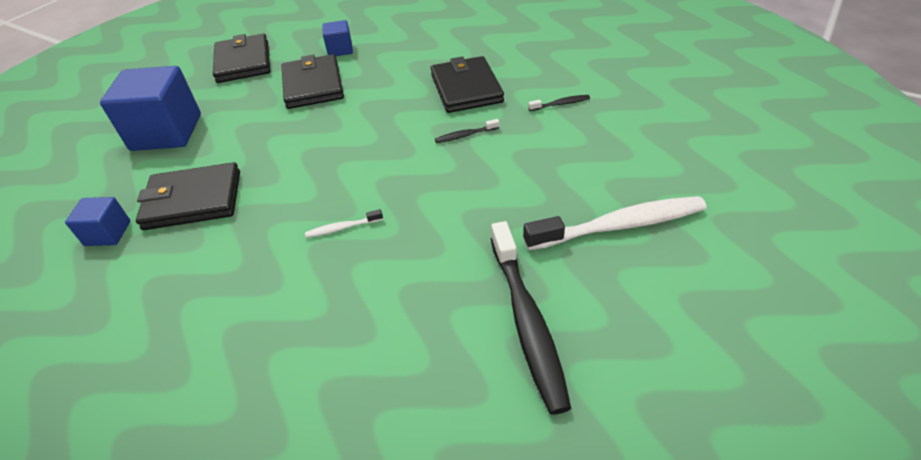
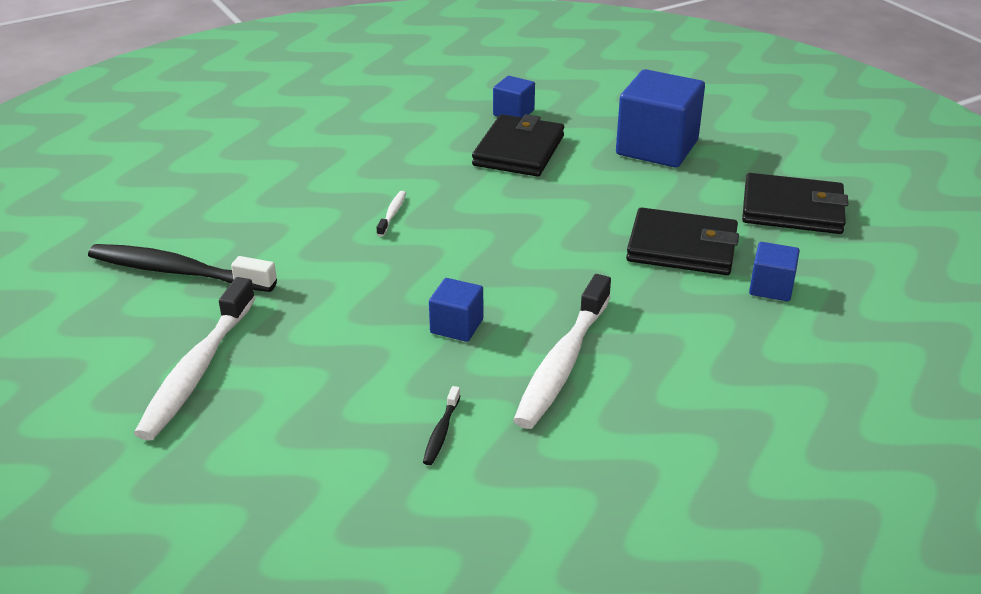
camera: 115 degrees right, 10 degrees down
black wallet [431,56,504,113] -> white toothbrush [513,274,611,429]
black toothbrush [435,119,500,143] -> blue cube [429,278,483,342]

